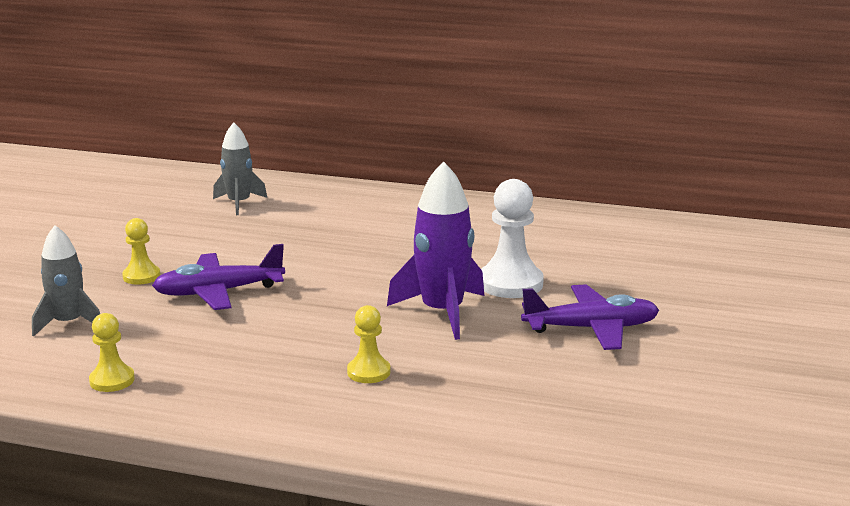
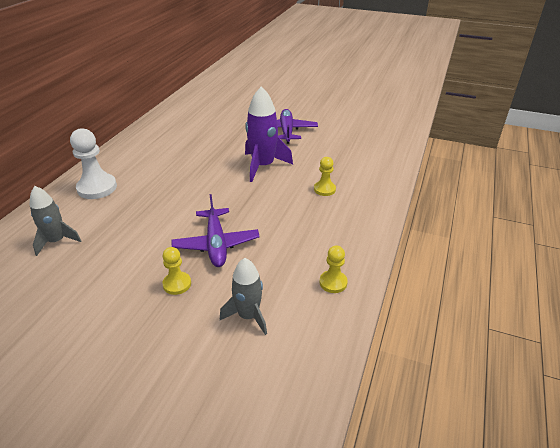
camera: 85 degrees left, 15 degrees up
white pawn [481,179,544,298] -> white pawn moved to [70,128,117,199]

